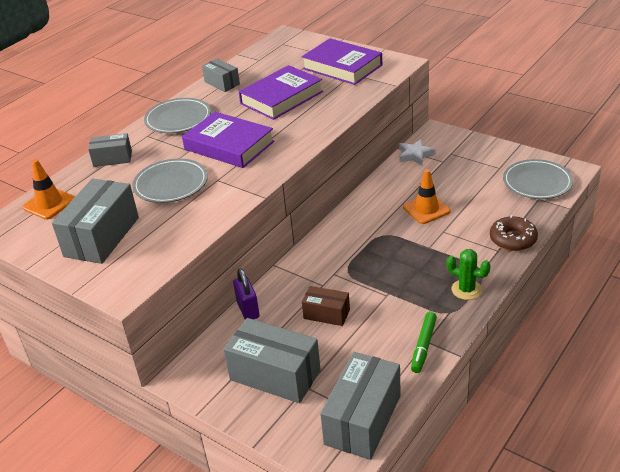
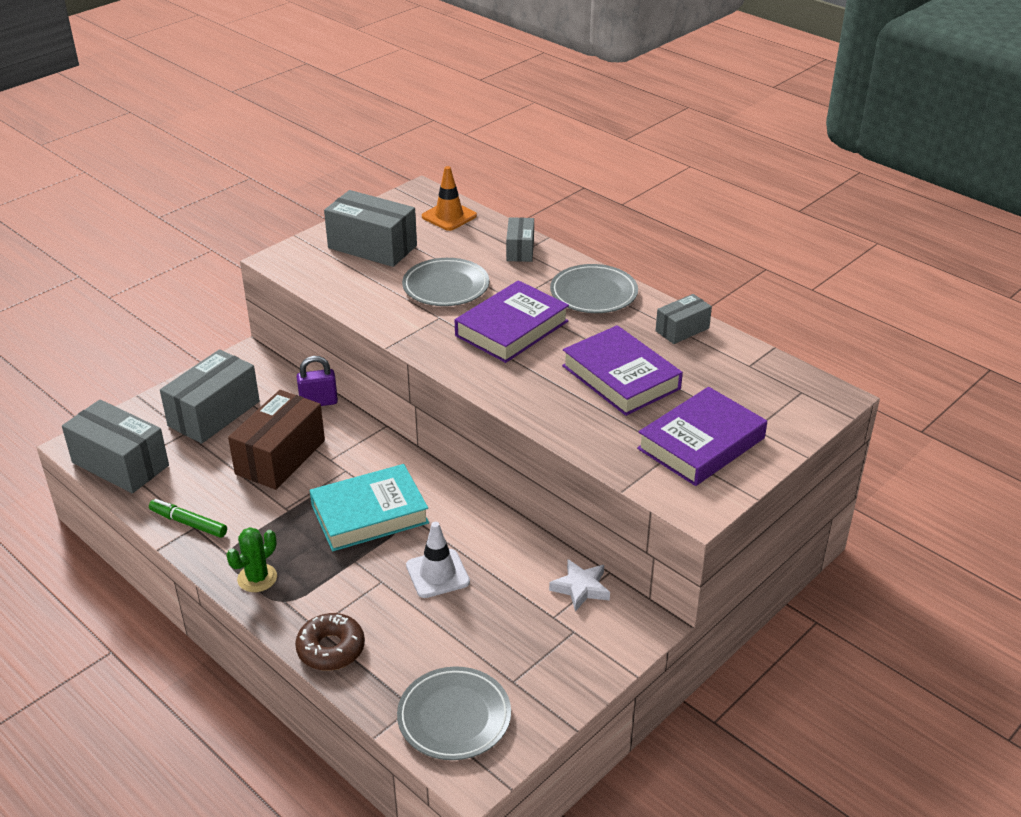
camera: 95 degrees right, 0 degrees up
brown box [302,286,350,326] -> brown box [228,390,325,490], size x1.79
orange traffic cone [403,169,451,224] -> white traffic cone [406,522,470,598]
none -> turquoise book [310,464,429,551]

